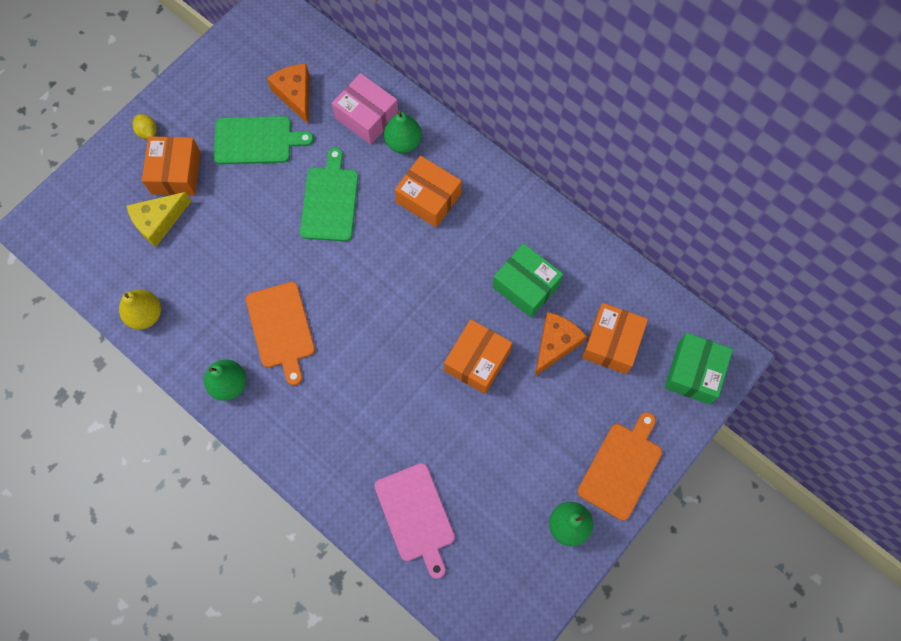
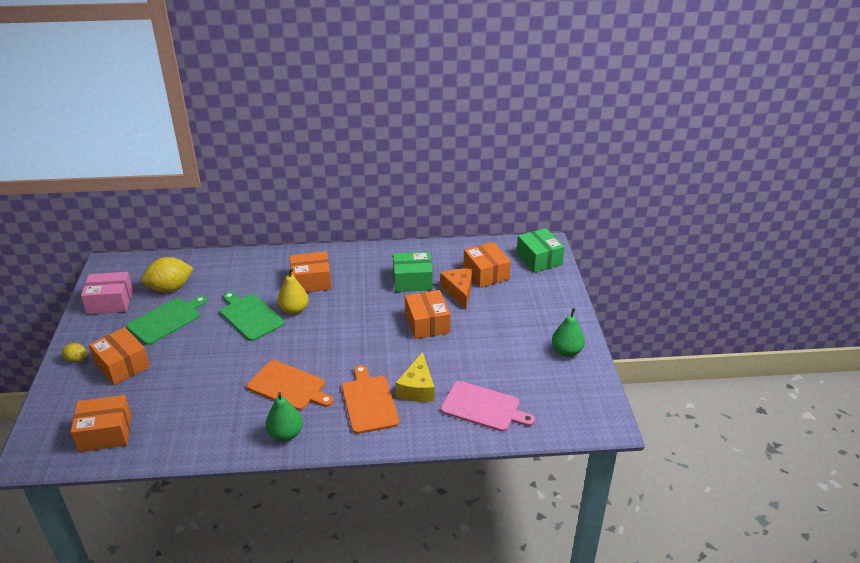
camera: 45 degrees left, 35 degrees down
yellow pear [119,290,161,329] -> yellow pear moved to [277,268,309,315]
yellow cheese [127,192,191,247] -> yellow cheese moved to [396,352,435,402]
orange cheese [267,64,309,124] -> yellow lemon [141,257,193,293]
pink box [332,73,398,145] -> pink box moved to [81,272,133,314]
green pear [384,111,422,153] -> none
orange cutting board [578,412,662,521] -> orange cutting board moved to [342,365,399,434]
none -> orange box [71,395,131,452]

